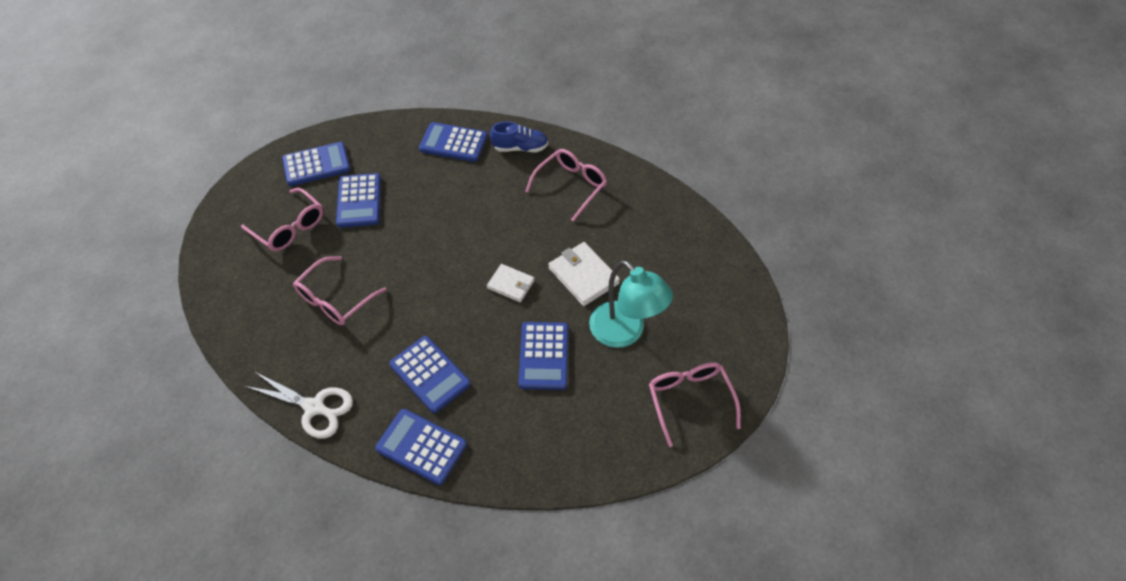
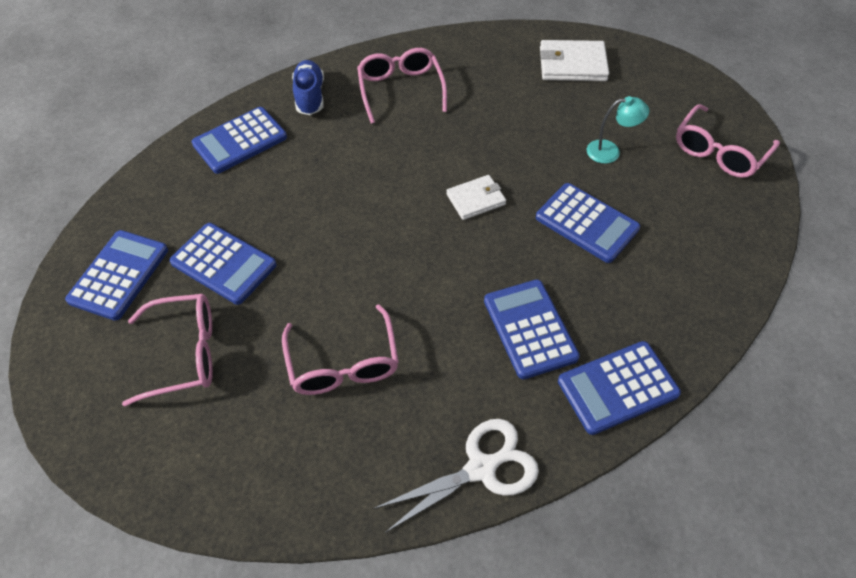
camera: 50 degrees left, 0 degrees up
blue calculator [389,336,470,413] -> blue calculator turned 105 degrees counterclockwise [484,280,580,379]
blue shoe [490,121,548,152] -> blue shoe turned 45 degrees counterclockwise [292,60,324,115]
white wallet [548,242,620,306] -> white wallet moved to [540,40,609,81]
turquoise lamp [589,260,673,348] -> turquoise lamp [587,96,649,164], size x0.52
pink glasses [649,362,741,447] -> pink glasses turned 75 degrees counterclockwise [676,104,780,178]

